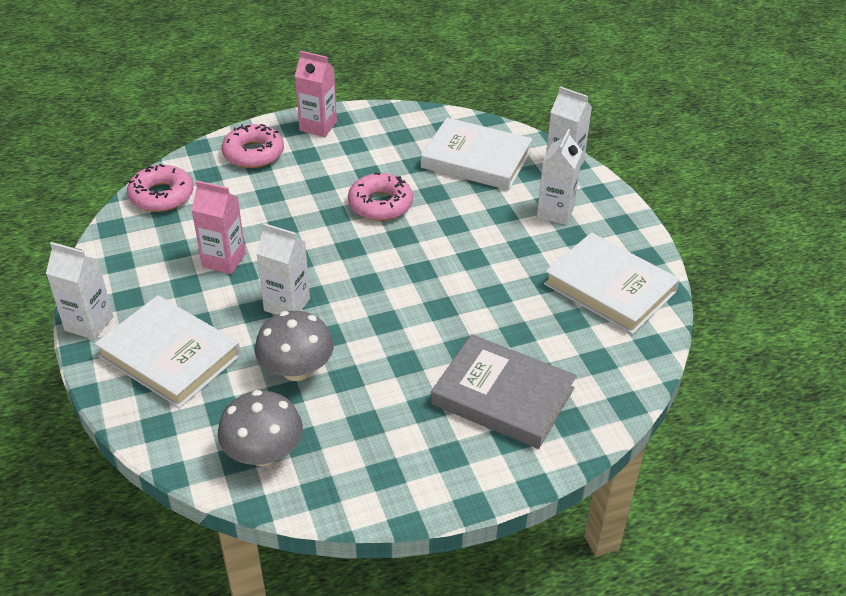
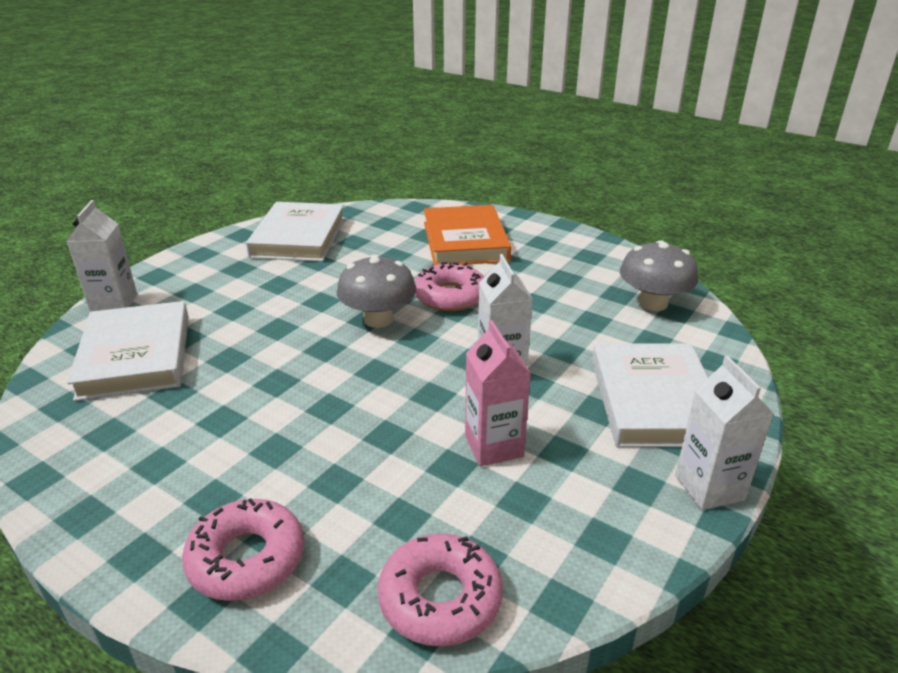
camera: 125 degrees left, 10 degrees down
grey mushroom [255,311,334,381] -> grey mushroom moved to [337,254,416,328]
pink carton [295,51,337,137] -> none
pink donut [348,173,413,221] -> pink donut moved to [415,262,484,311]
grey book [431,334,577,449] -> orange book [424,205,512,265]
white carton [537,129,582,225] -> none

